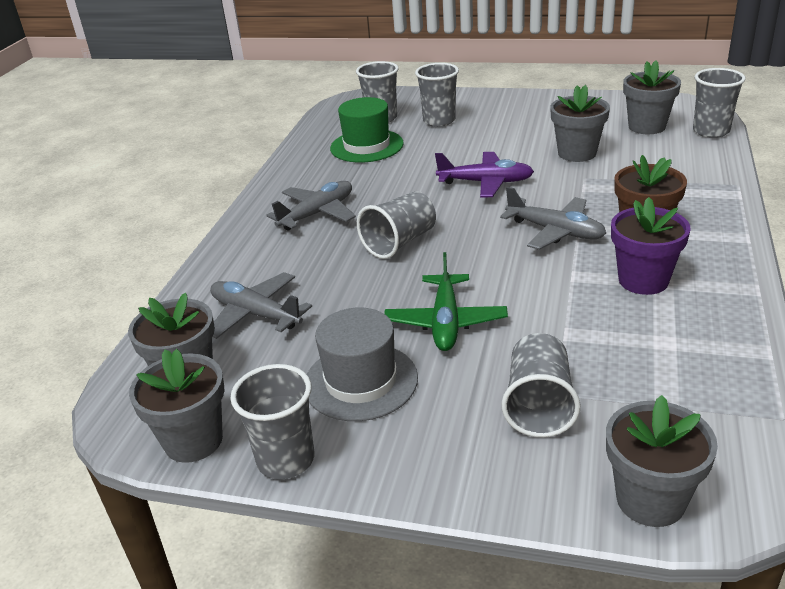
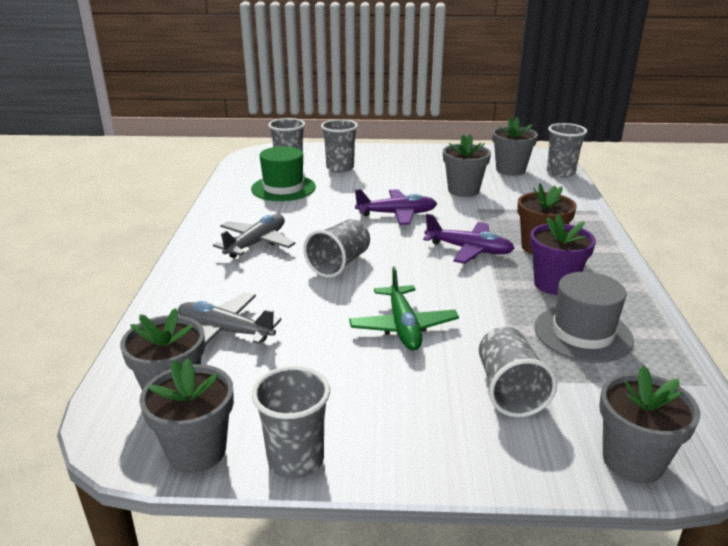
camera: 15 degrees left, 5 degrees down
grey hat [307,308,418,421] -> grey hat moved to [535,272,634,363]
grey plane [500,187,606,250] -> purple plane [423,214,515,264]

